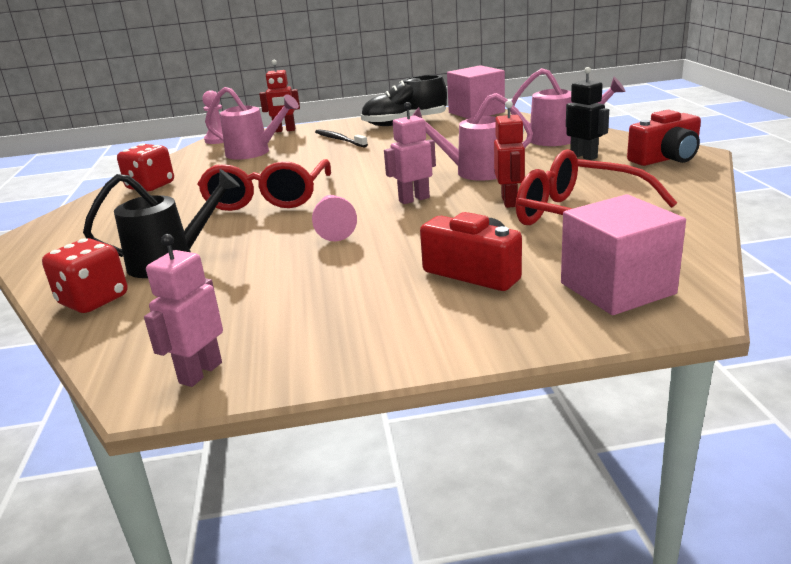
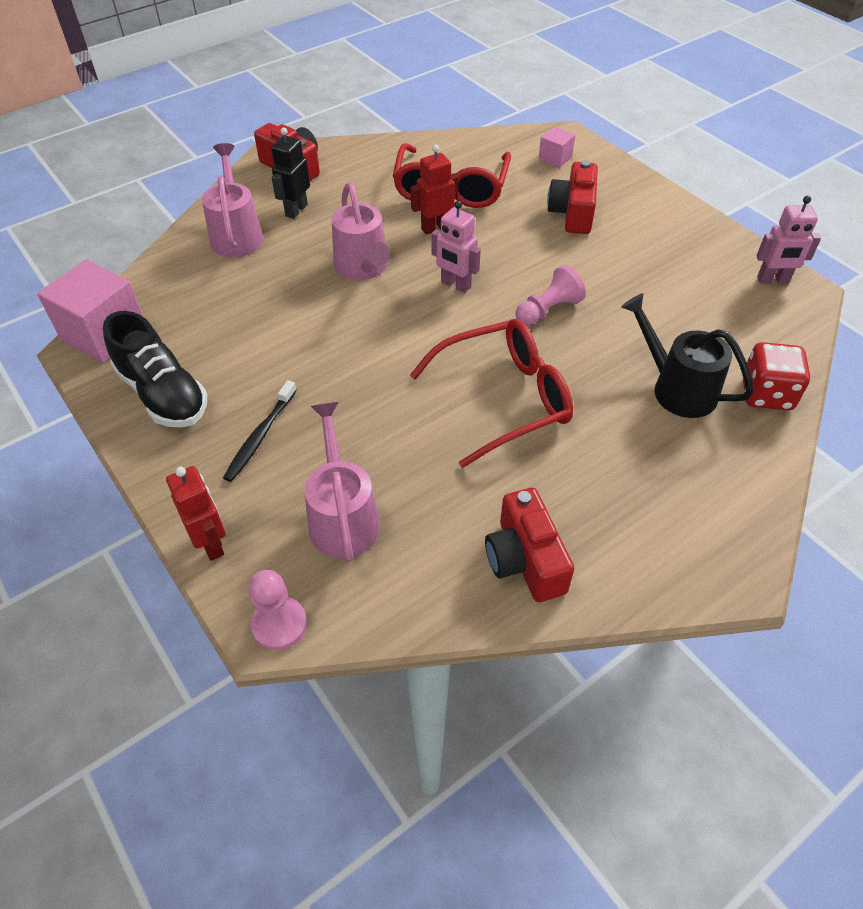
camera: 120 degrees left, 25 degrees up
red dice [117,143,174,191] -> red camera [485,488,574,602]
pink cube [561,194,686,315] -> pink cube [538,126,575,168], size x0.50

